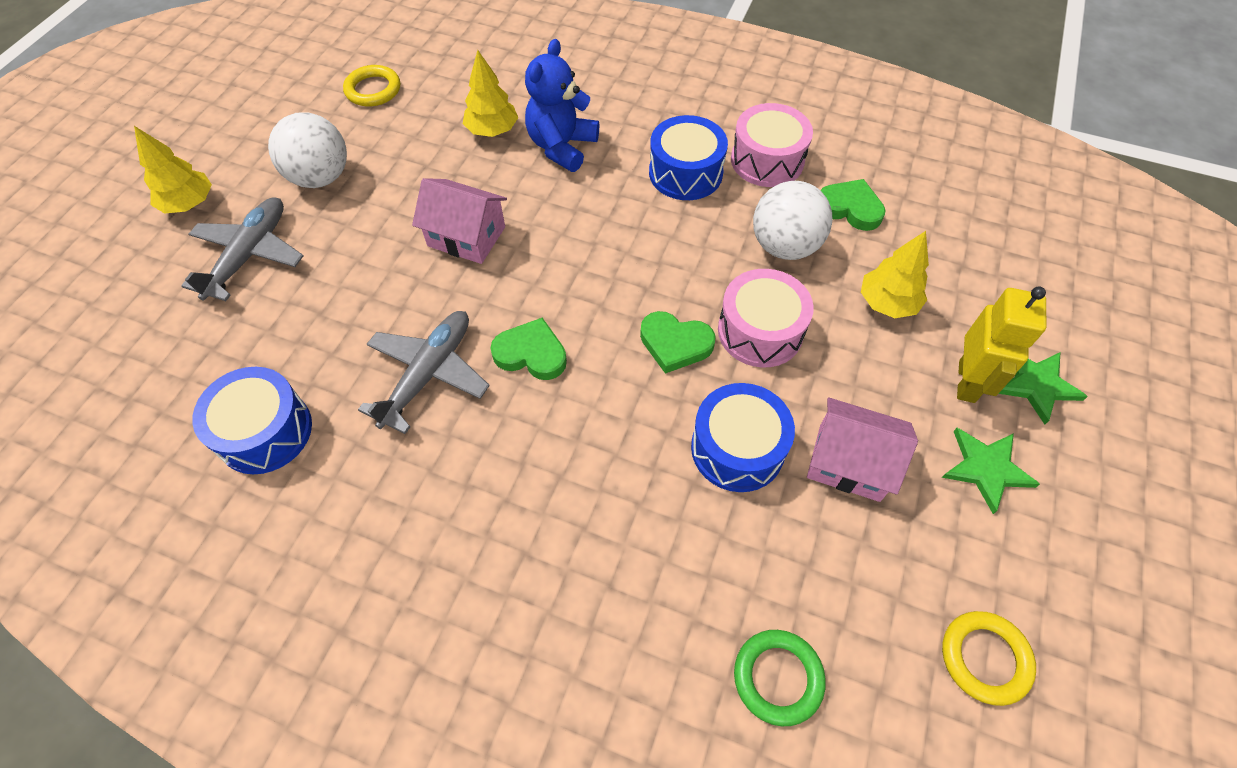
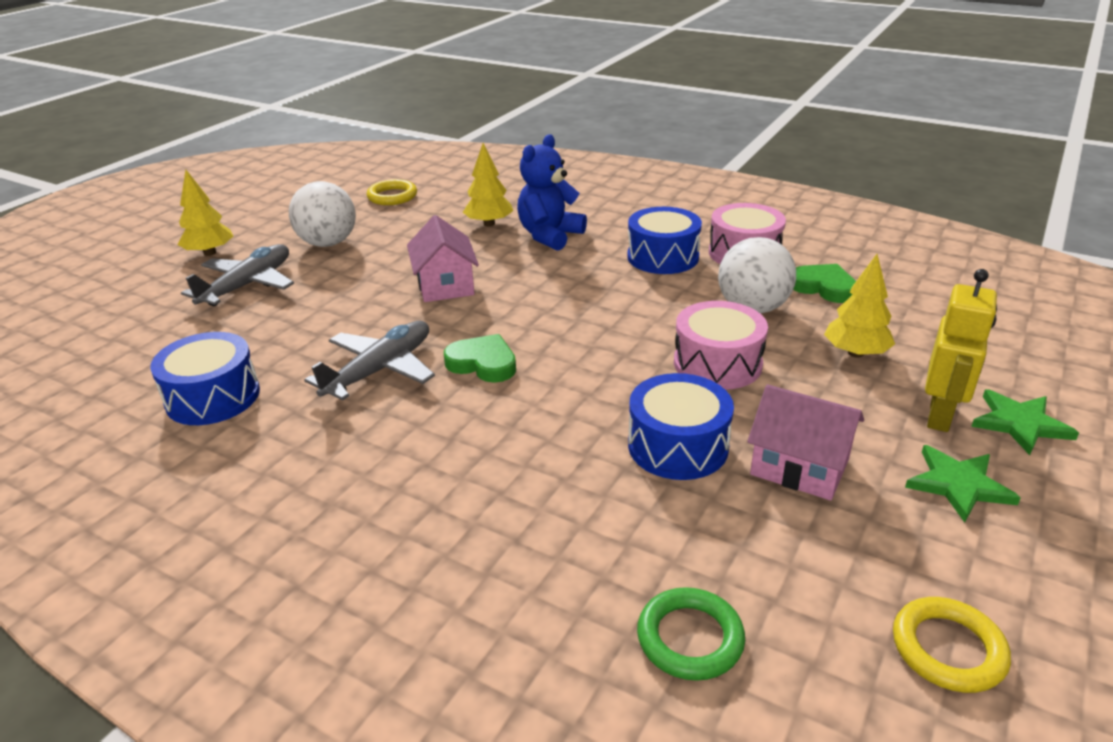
camera: 10 degrees right, 25 degrees down
pink house [412,178,507,264] -> pink house turned 45 degrees clockwise [407,215,479,302]
green heart [640,311,716,374] -> none

